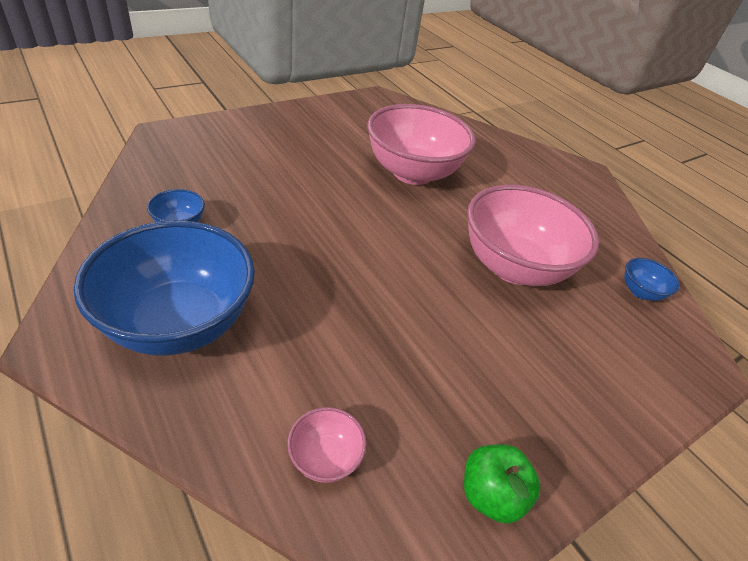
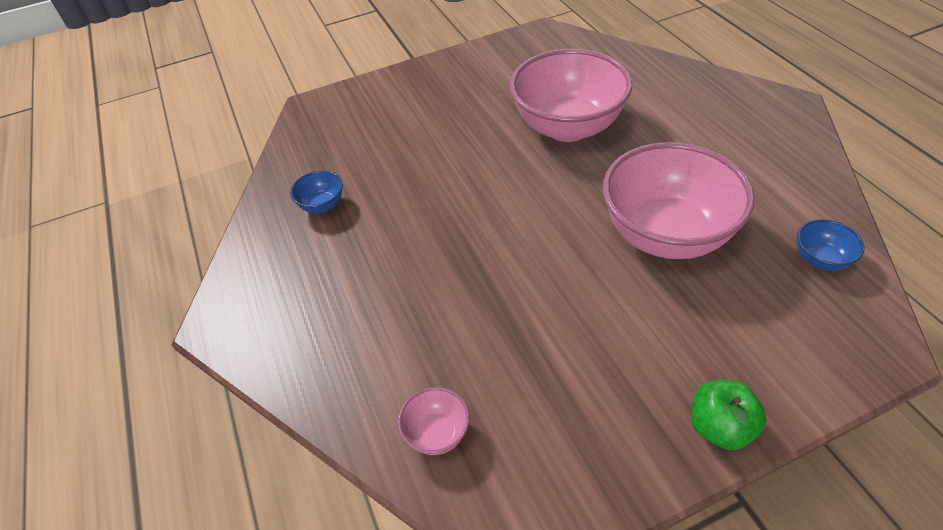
camera: 20 degrees right, 5 degrees up
blue bowl [74,220,255,356] -> none
green apple [464,444,541,524] -> green apple moved to [691,380,766,450]

